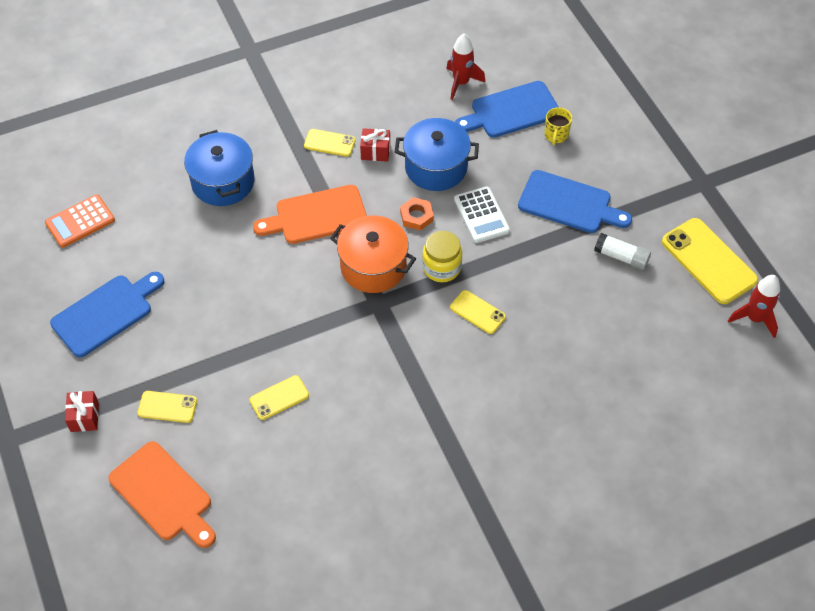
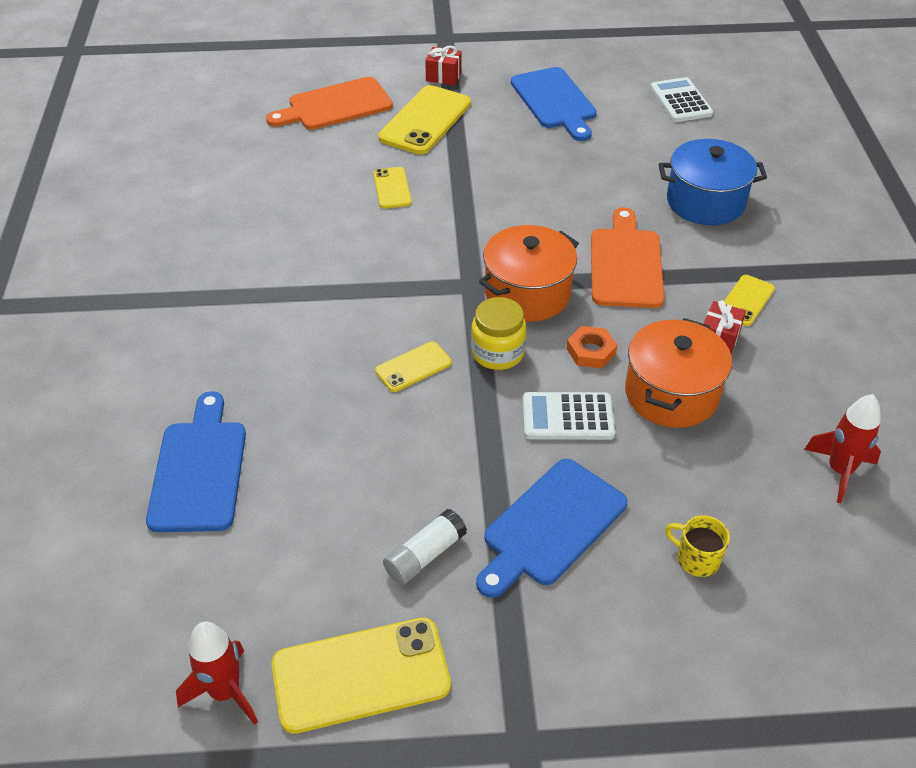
camera: 110 degrees right, 10 degrees down
orange calculator [45,194,115,248] -> white calculator [650,77,713,122]
yellow phone [138,391,197,423] -> yellow phone [378,85,471,154], size x1.86
blue pot [395,118,479,191] -> orange pot [625,318,732,428]
blue cutting board [455,81,559,138] -> blue cutting board moved to [146,391,246,532]

